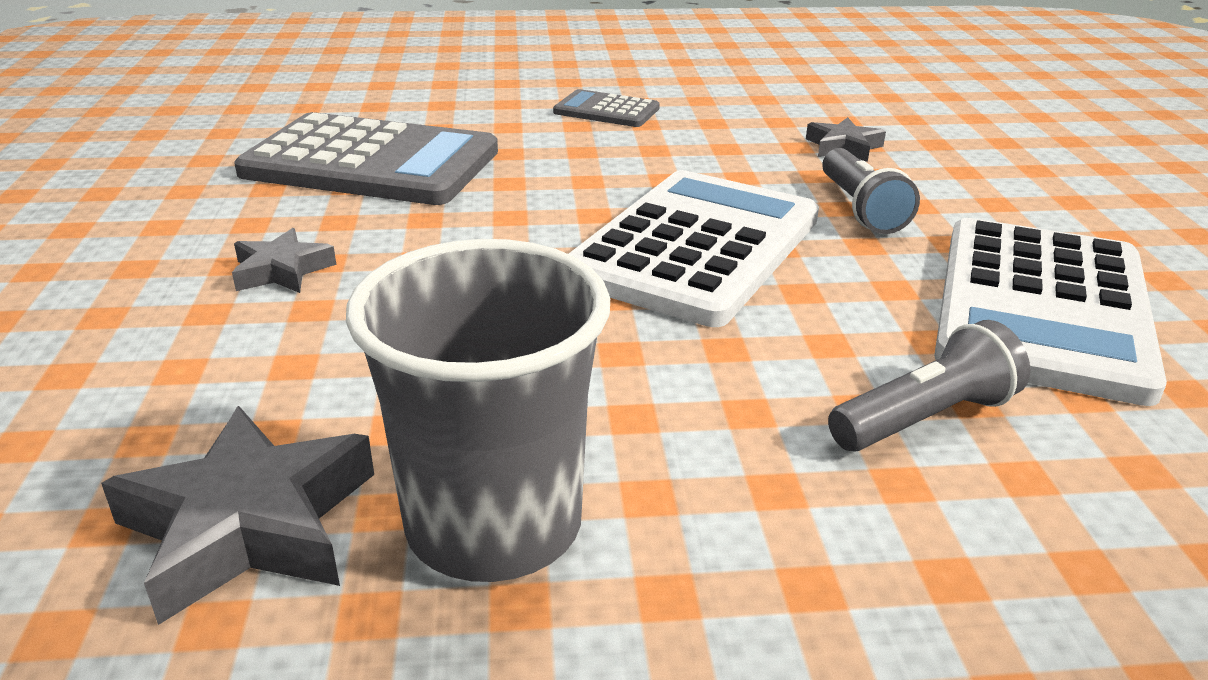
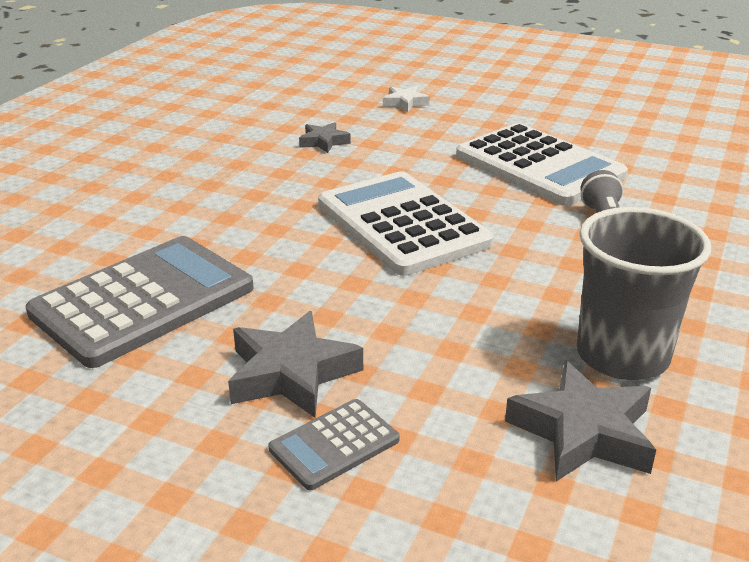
camera: 60 degrees left, 0 degrees up
grey star [232,228,336,293] -> grey star [228,311,363,418], size x1.74
grey calculator [553,89,660,127] -> grey calculator moved to [268,399,400,490]
grey flashlight [822,148,920,234] -> none
none -> white star [383,86,430,113]

